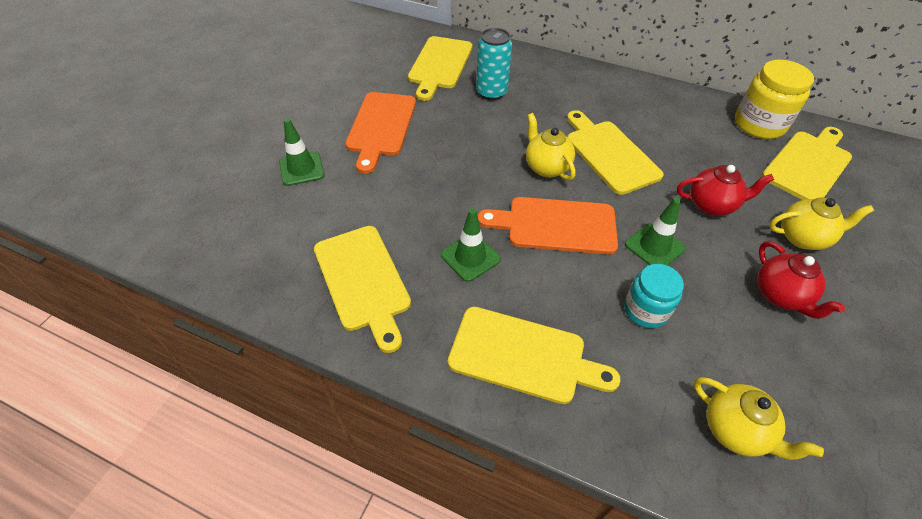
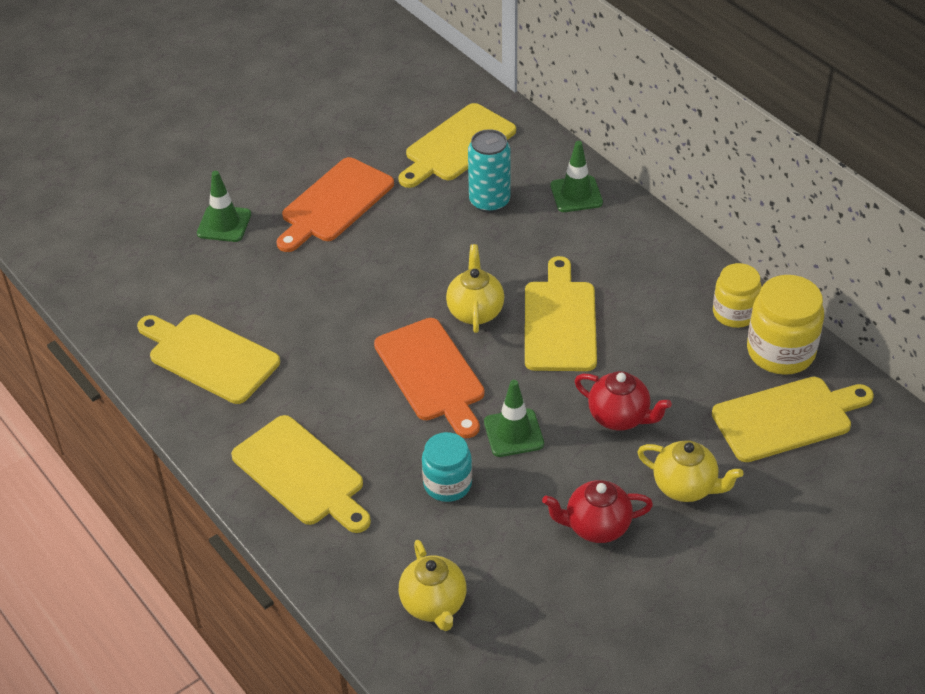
camera: 30 degrees right, 5 degrees down
yellow cutting board [314,226,411,353] -> yellow cutting board turned 120 degrees clockwise [137,315,280,404]
green traffic cone [441,208,501,282] -> green traffic cone moved to [550,141,603,212]
orange cutting board [478,197,618,255] -> orange cutting board turned 150 degrees counterclockwise [374,318,484,438]
red teapot [757,241,845,319] -> red teapot turned 75 degrees clockwise [542,480,653,543]
none -> yellow jar [713,263,762,328]

